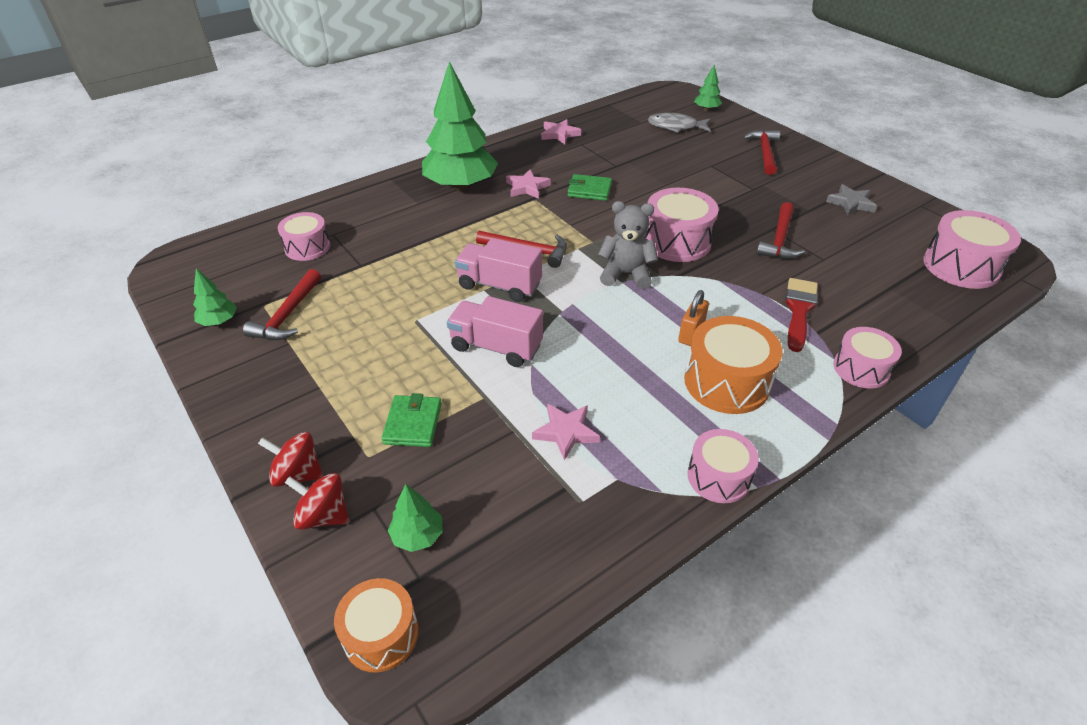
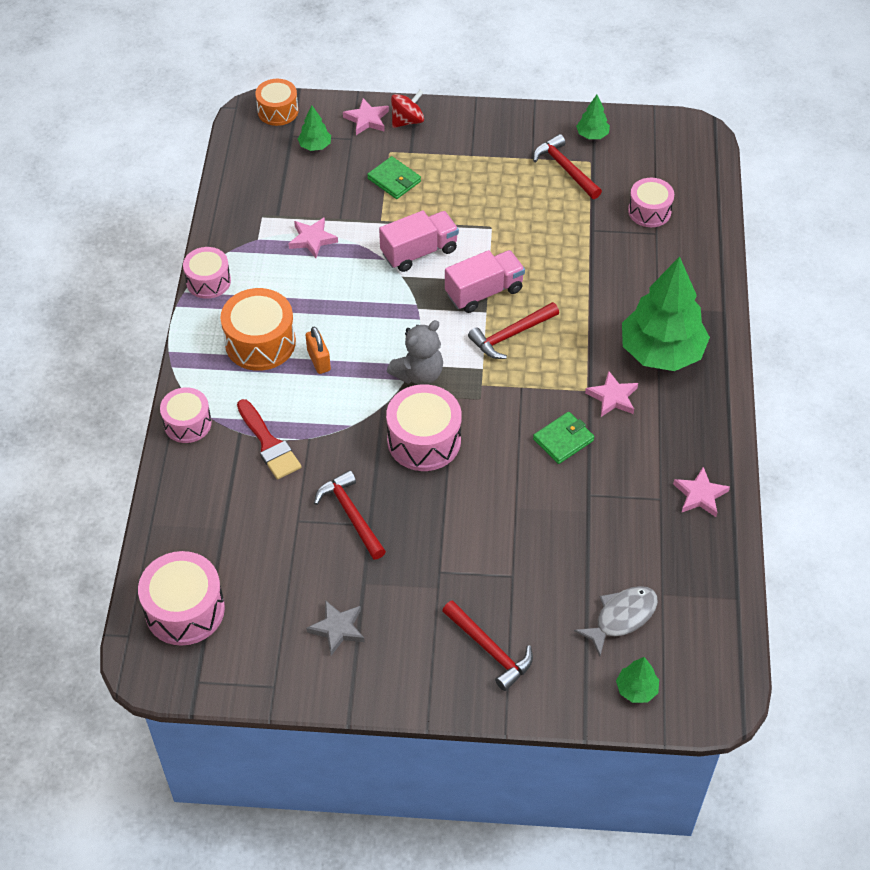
camera: 130 degrees right, 10 degrees up
red spinning top [285,473,349,530] -> pink star [343,98,389,135]

